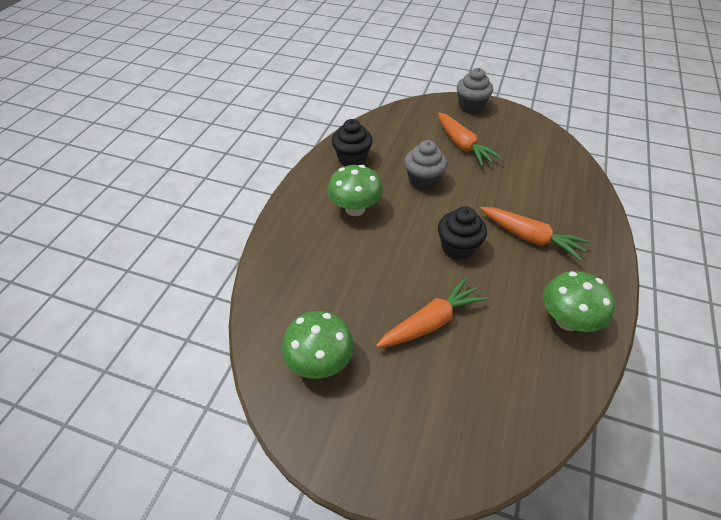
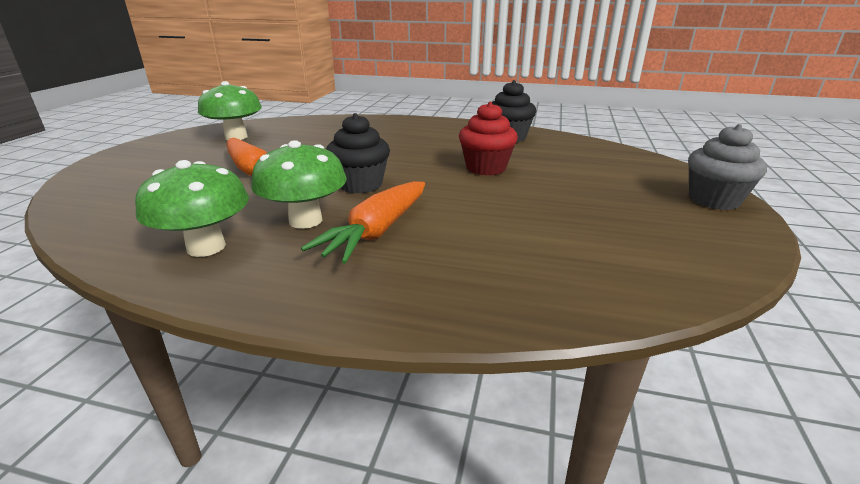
camera: 85 degrees right, 20 degrees down
green mushroom [327,165,383,216] -> green mushroom moved to [251,140,347,229]
grey cupcake [405,140,447,190] -> red cupcake [459,102,518,176]
orange carrot [438,112,502,166] -> none

